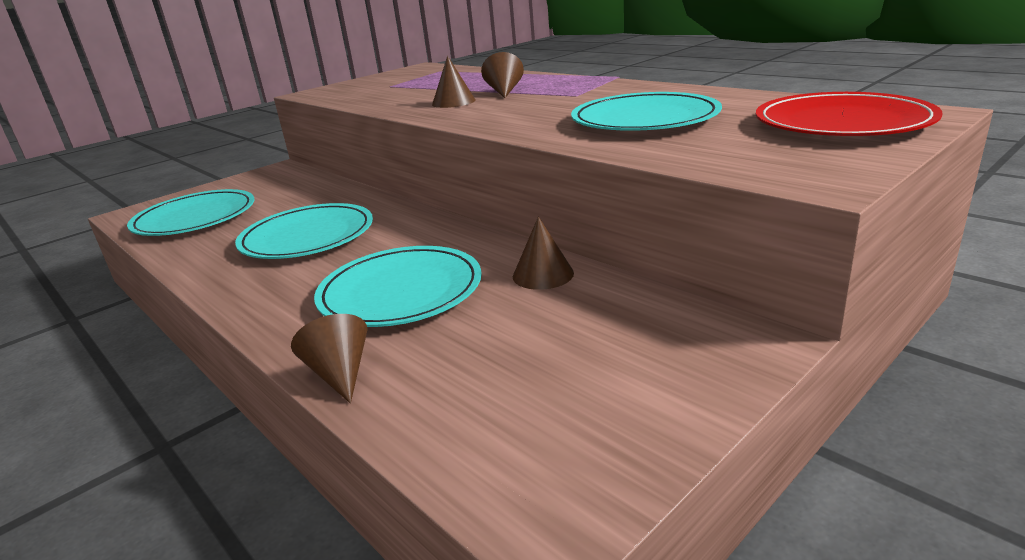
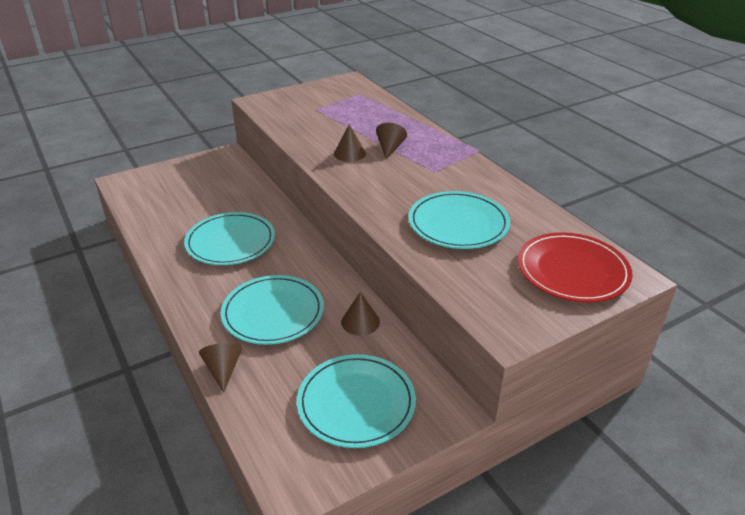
camera: 10 degrees right, 10 degrees up
turquoise plate [127,189,254,236] -> turquoise plate moved to [297,354,416,448]

